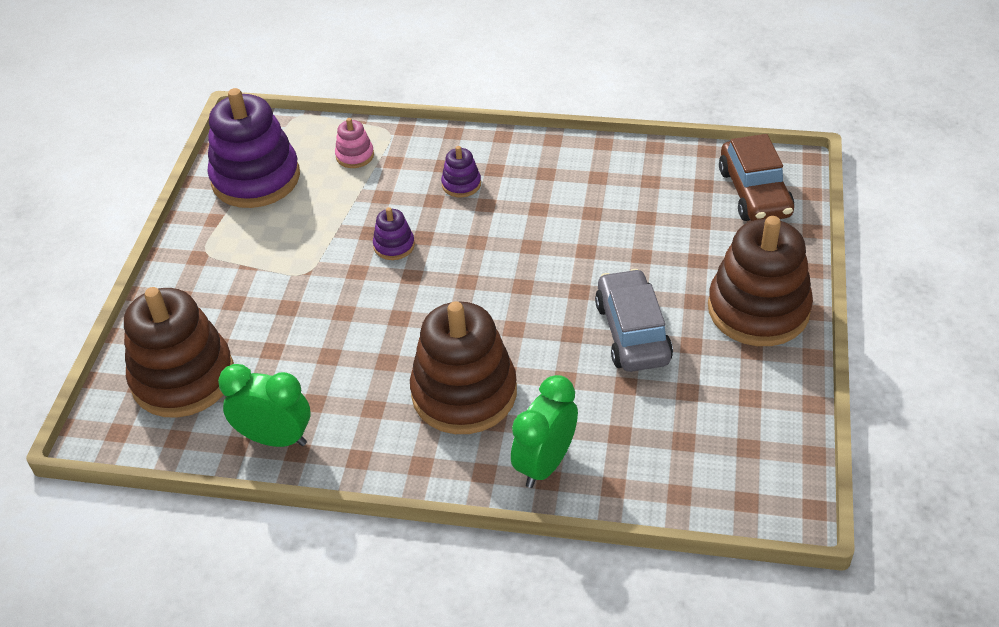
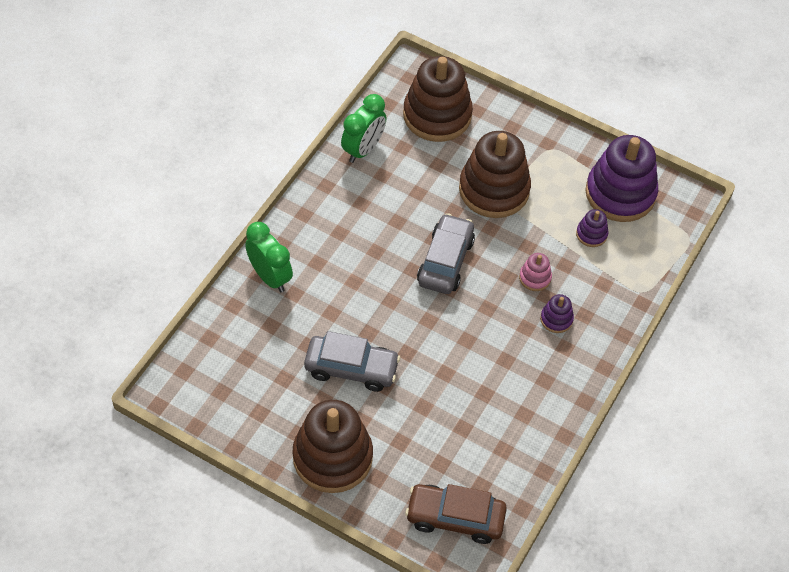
camera: 105 degrees right, 10 degrees up
pink stacking toy [335,118,374,168] -> pink stacking toy moved to [519,253,552,291]
purple stacking toy [373,207,415,260] -> purple stacking toy moved to [576,209,608,247]
brown stacking toy [410,301,517,434] -> brown stacking toy moved to [459,131,531,218]
none -> grey car [417,213,475,294]

